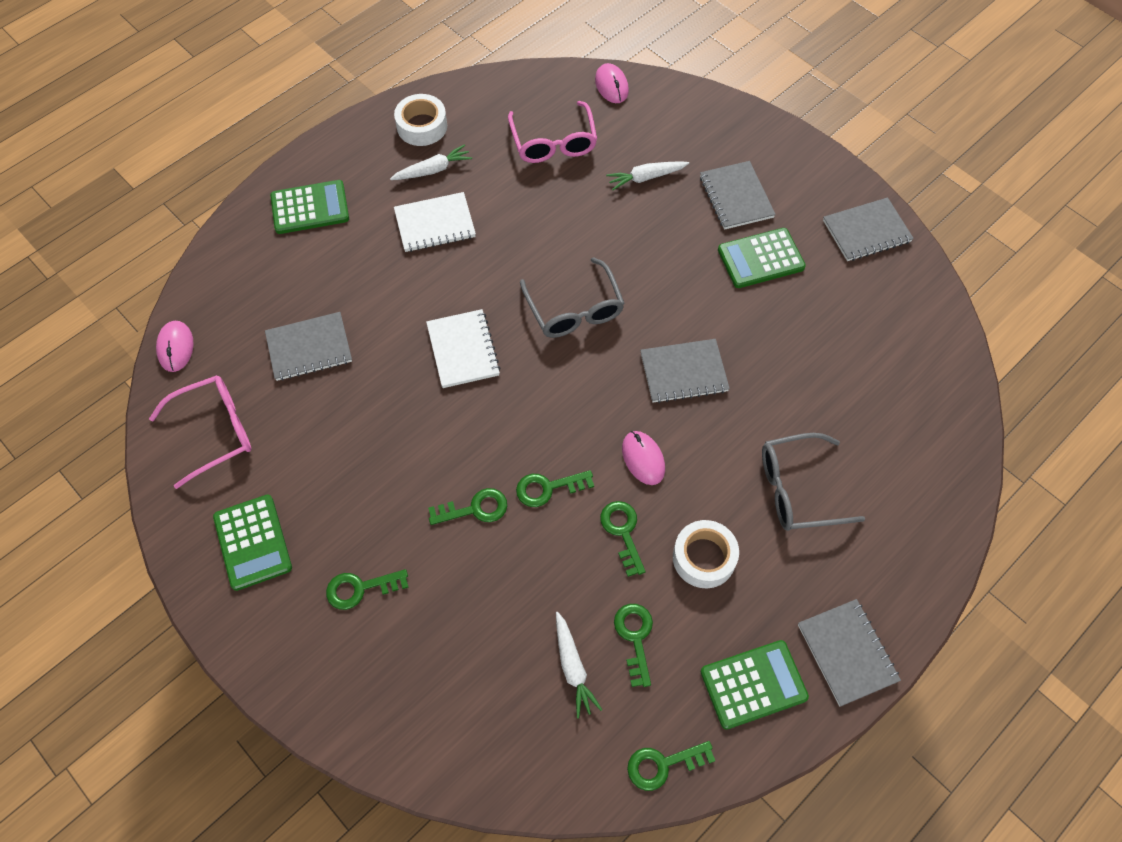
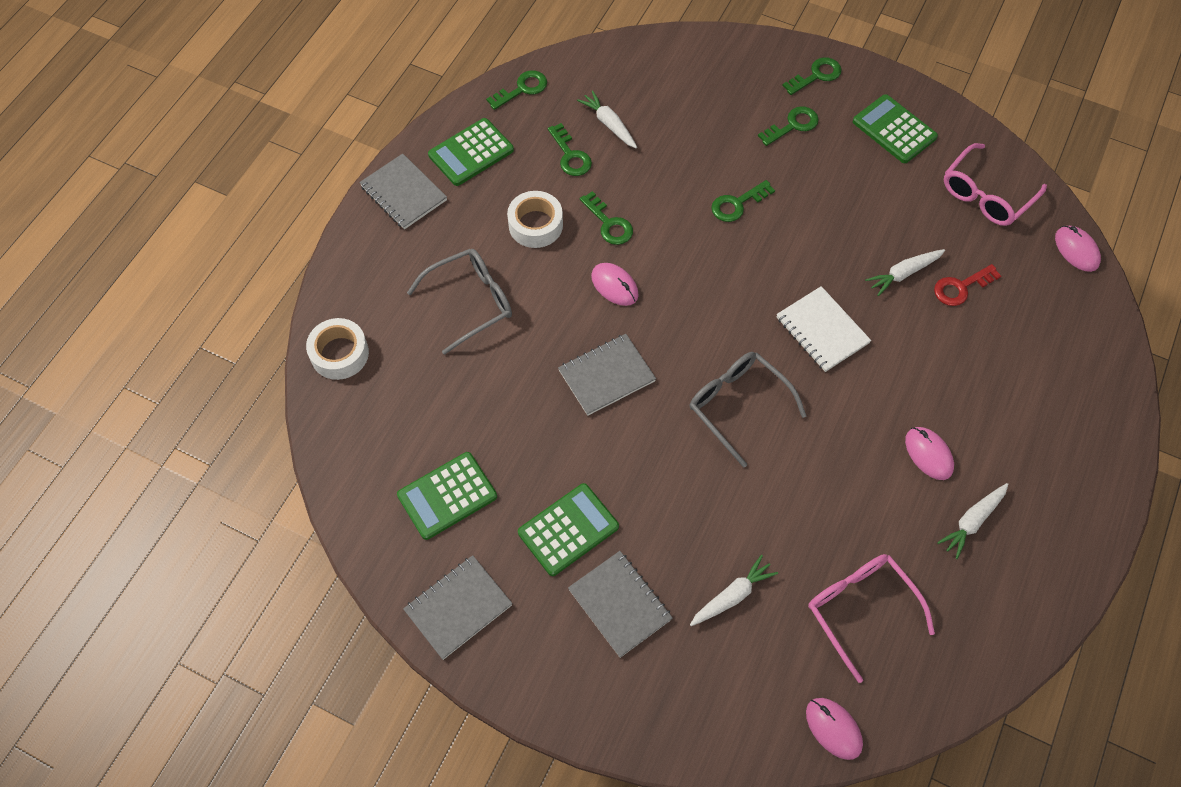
camera: 160 degrees right, 0 degrees up
grey notebook [265,312,352,381] -> red key [934,264,1001,306]
green calculator [270,180,349,234] -> green calculator moved to [397,452,497,540]
white tape [394,94,447,146] -> white tape moved to [306,318,369,380]
white notebook [394,192,476,252] -> pink mouse [905,427,954,480]
green key [516,470,594,507] -> green key moved to [782,57,842,95]
none -> white carrot [865,249,945,296]

